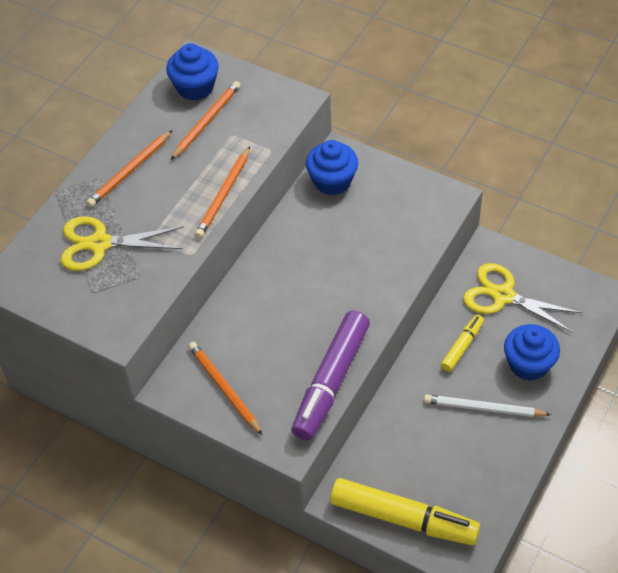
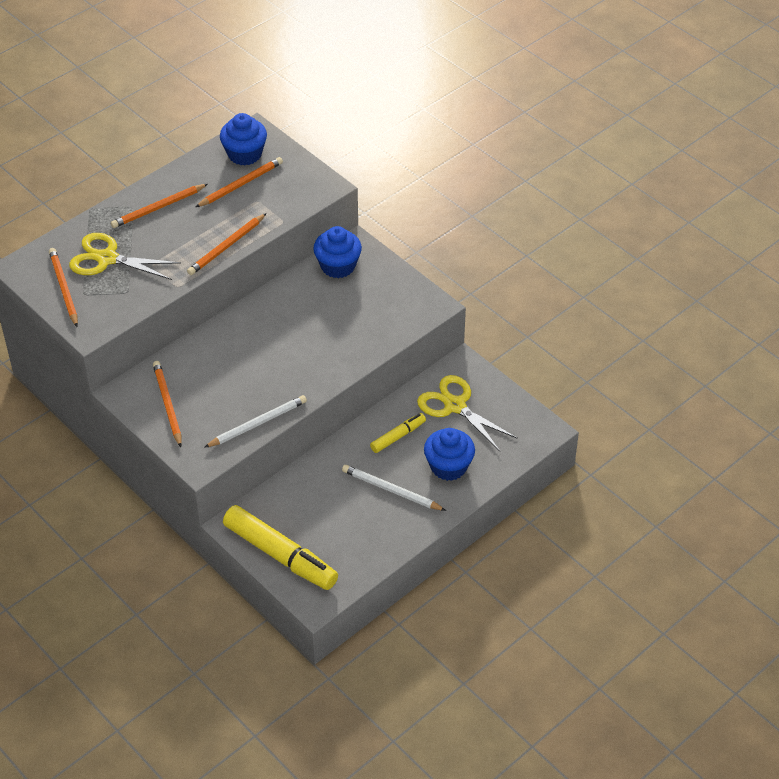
camera: 15 degrees right, 5 degrees down
purple marker [291,310,370,440] -> white pencil [204,395,307,448]
none -> orange pencil [49,248,78,327]

